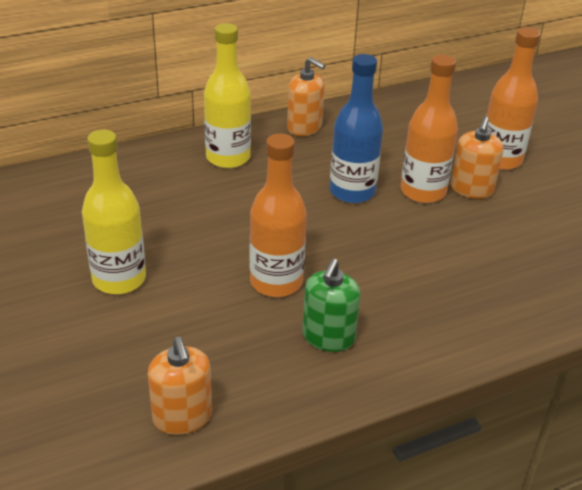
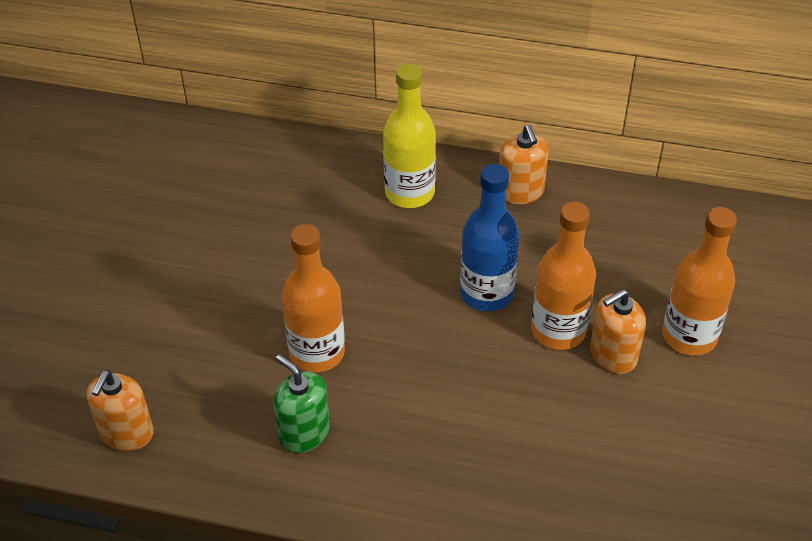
camera: 40 degrees right, 10 degrees up
yellow bottle [82,130,146,294] -> none
green soap dispenser [302,258,361,352] -> green soap dispenser turned 75 degrees clockwise [273,354,330,453]

